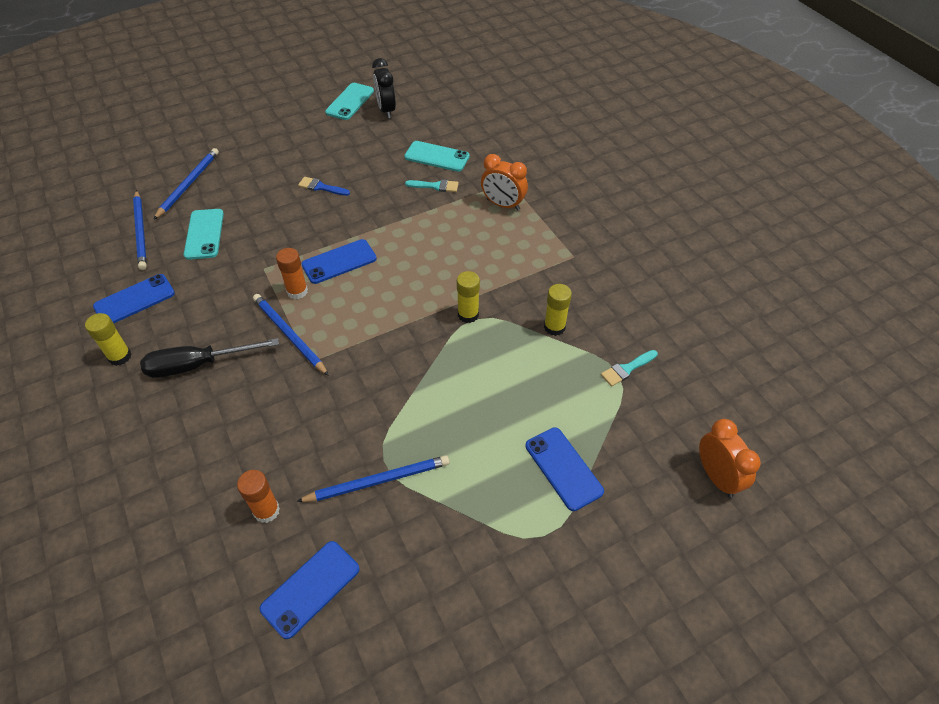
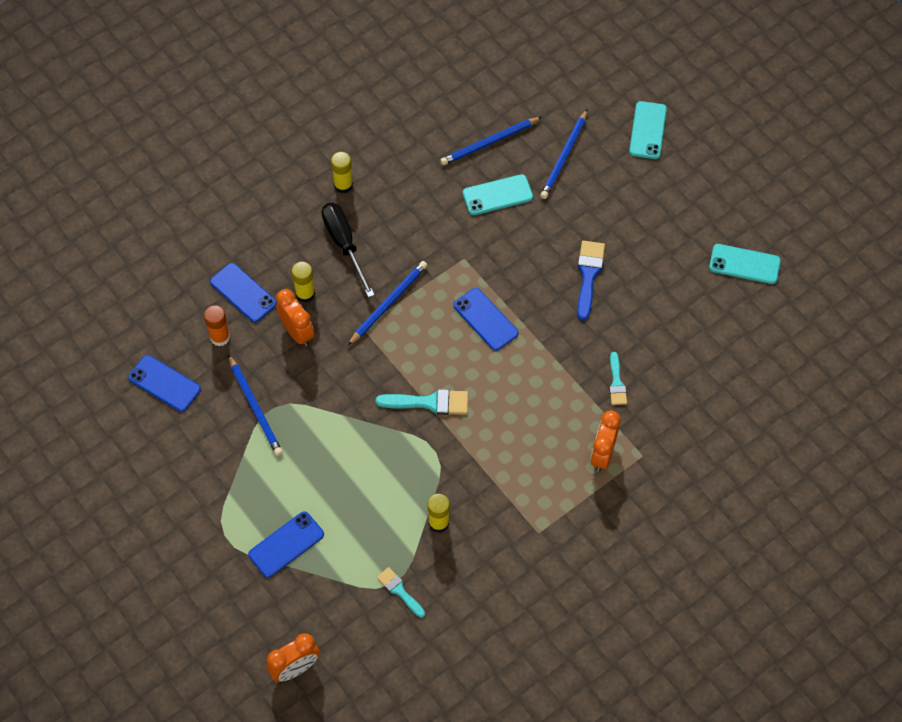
camera: 80 degrees right, 10 degrees up
blue phone [93,274,175,323] -> blue phone moved to [210,263,276,322]
blue pencil [153,148,219,220] -> blue pencil turned 105 degrees clockwise [540,110,587,199]
orange glue stick [276,248,308,299] -> none
blue brush [298,177,350,196] -> blue brush [577,241,605,321], size x1.56
black clock [372,58,396,118] -> none
turquoise phone [404,141,470,172] -> turquoise phone moved to [629,101,667,159]
yellow glue stick [457,271,480,323] -> yellow glue stick moved to [292,262,315,303]
none -> orange clock [276,289,314,347]
none -> turquoise brush [376,389,468,415]

